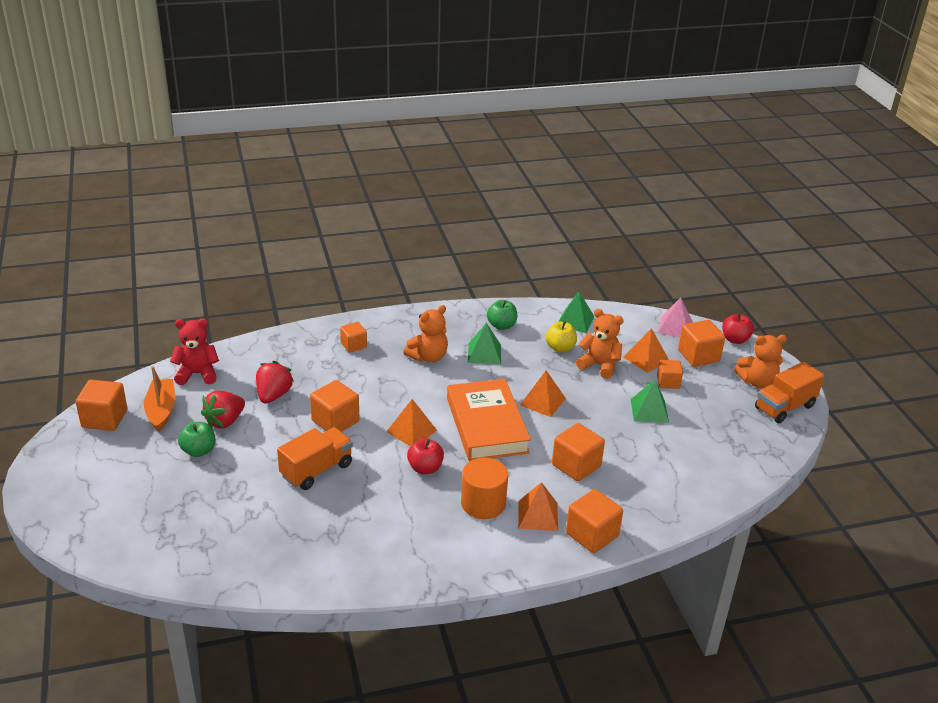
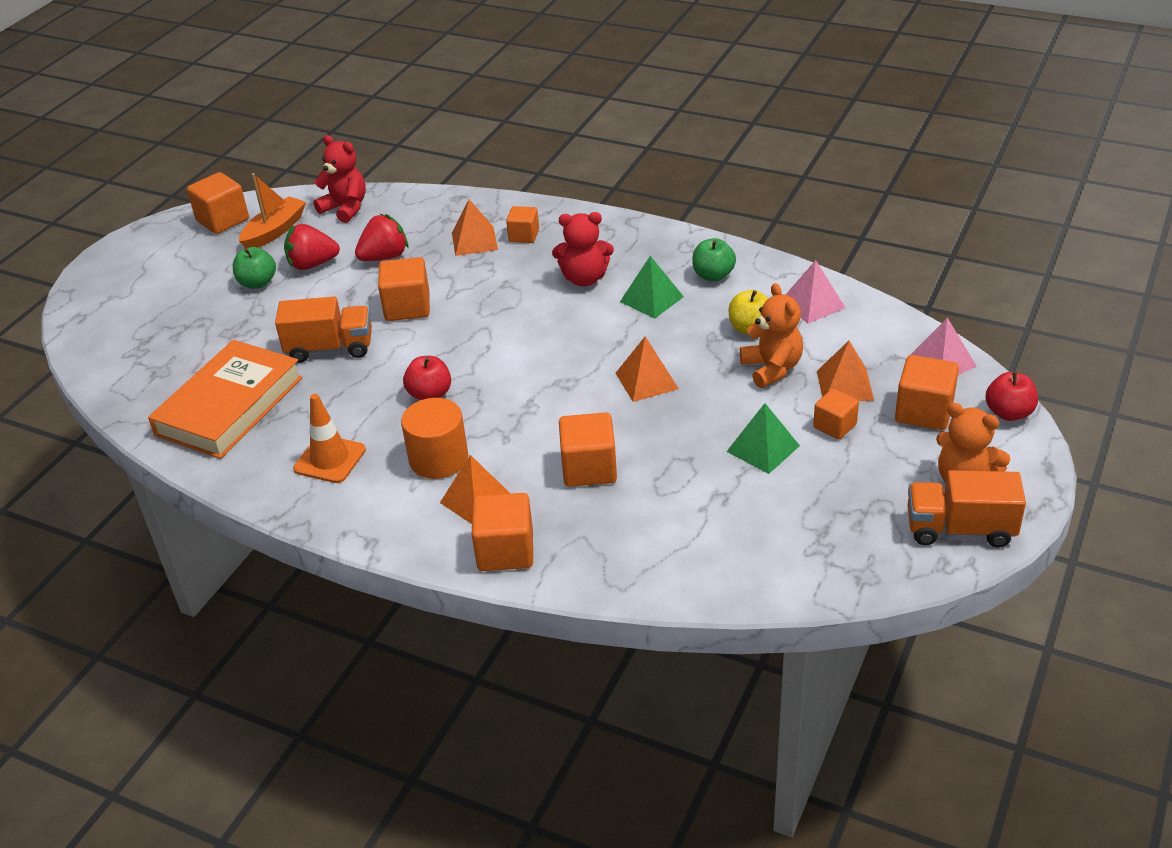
camera: 45 degrees right, 5 degrees up
orange pyramid [387,399,437,447] -> orange pyramid moved to [452,199,498,256]
orange teddy bear [403,305,448,363] -> red teddy bear [552,212,614,286]
orange book [447,379,531,461] -> orange book moved to [148,340,303,459]
green pyramid [558,292,594,333] -> pink pyramid [786,260,846,324]
none -> orange traffic cone [293,394,366,483]

